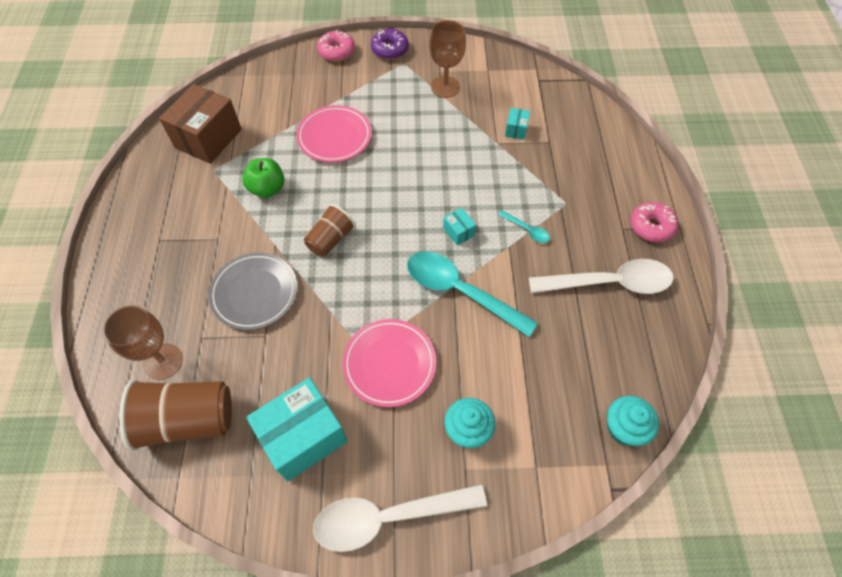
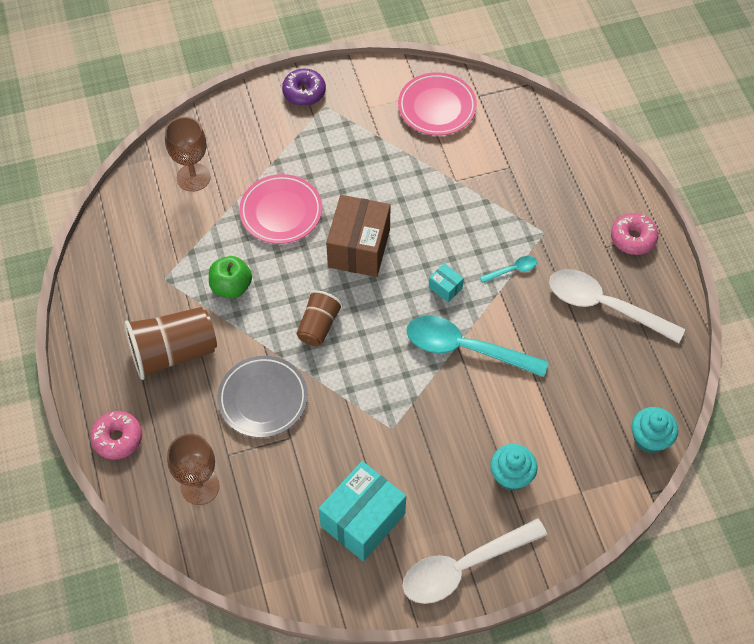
camera: 15 degrees left, 0 degrees up
brown cup [119,380,232,451] -> brown cup moved to [124,307,217,380]
brown box [159,84,242,164] -> brown box moved to [326,195,390,277]
pink donut [317,30,355,62] -> pink donut moved to [90,411,142,459]
pink plate [343,319,436,407] -> pink plate moved to [398,72,477,136]
brown goblet [429,20,466,98] -> brown goblet moved to [165,117,210,192]
turquoise spoon [498,210,550,243] -> turquoise spoon turned 45 degrees counterclockwise [480,256,537,283]
turquoise box [505,108,530,140] -> none
white spoon [529,259,674,294] -> white spoon turned 135 degrees counterclockwise [549,269,685,343]

